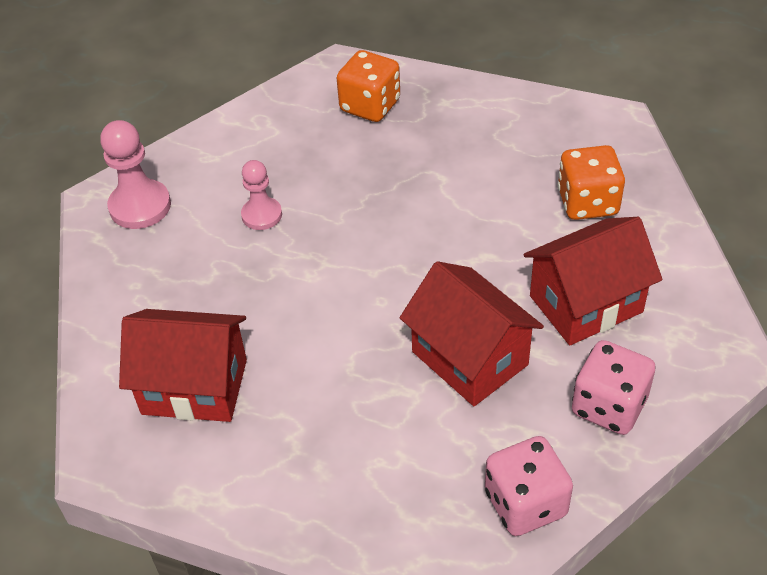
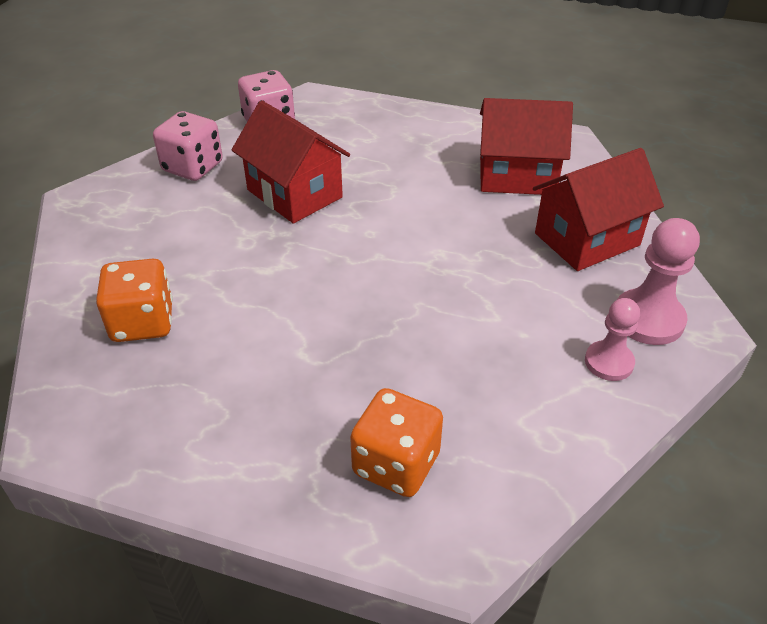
camera: 175 degrees right, 5 degrees down
pink pawn [241,160,282,230] -> pink pawn moved to [585,298,640,381]
red house [523,217,662,345] -> red house moved to [533,148,664,271]

